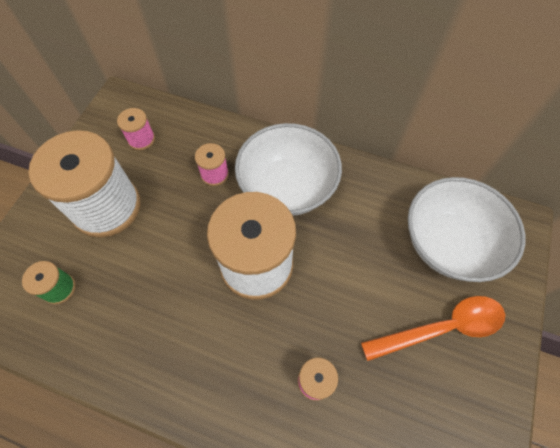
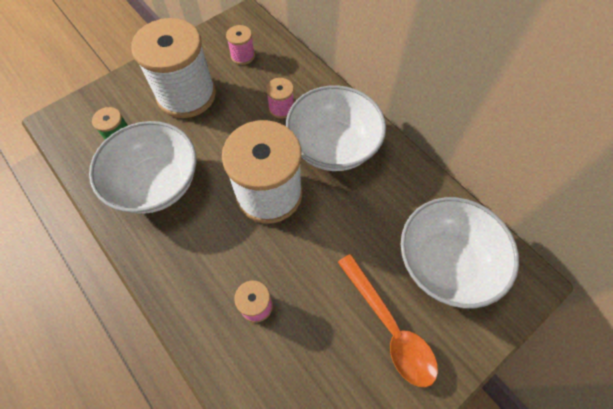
camera: 30 degrees right, 0 degrees up
orange spoon [361,296,505,361] -> orange spoon turned 45 degrees clockwise [338,254,438,387]
none -> white bowl [89,121,196,214]

